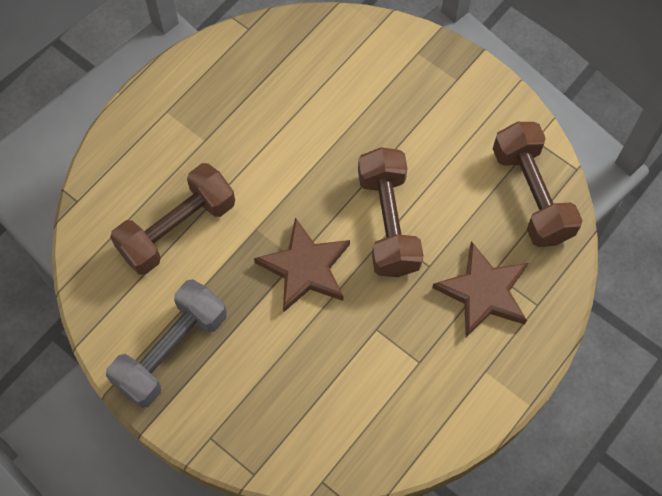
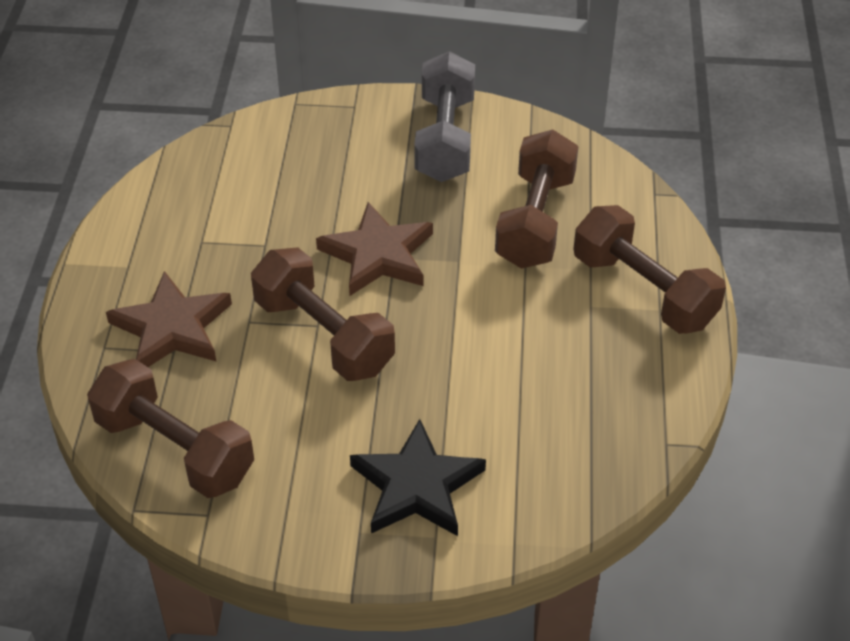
camera: 145 degrees right, 20 degrees down
none -> black star [350,419,486,536]
none -> brown dumbbell [574,205,726,334]

